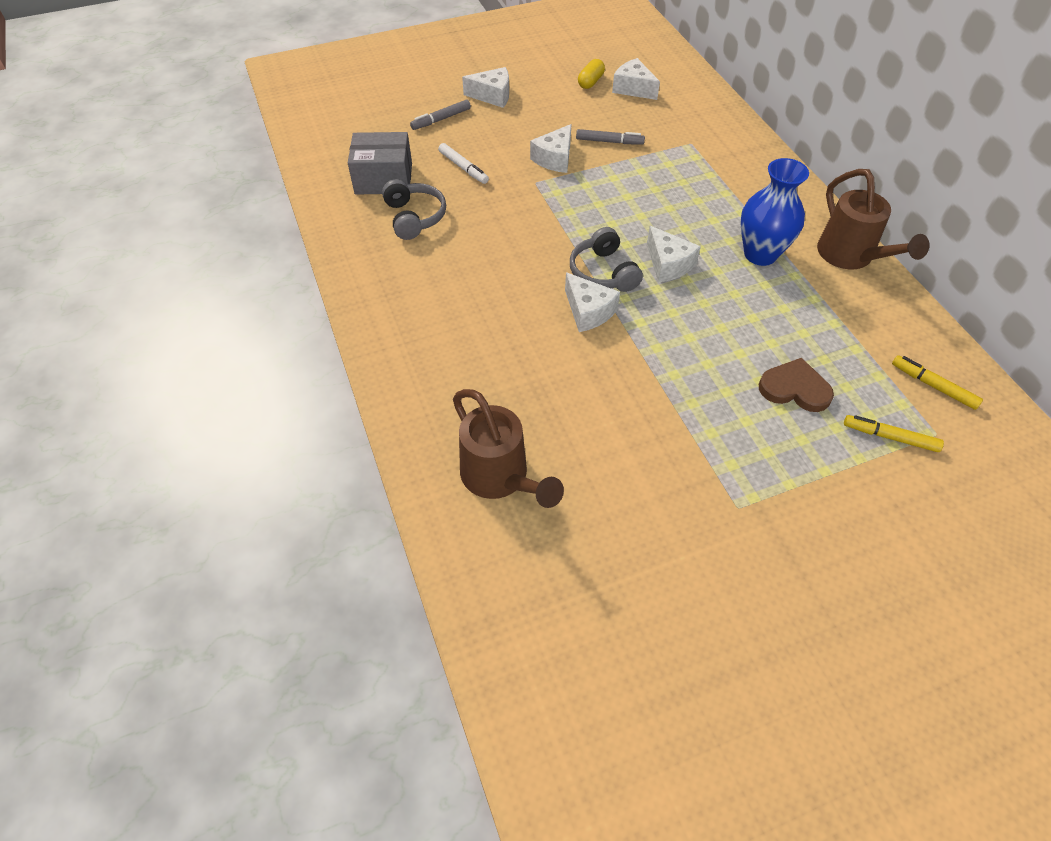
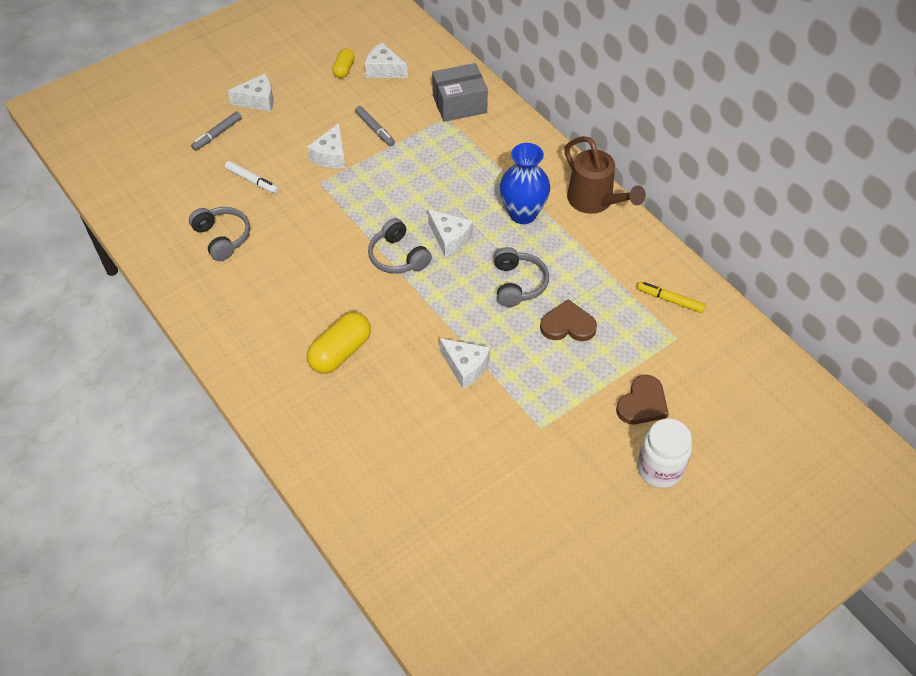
camera: 15 degrees left, 0 degrees up
grey box [348,132,412,195] -> grey box moved to [432,63,488,122]
brown watering can [453,389,564,508] -> none
white cheese [565,272,620,332] -> white cheese moved to [440,338,490,389]
grey marker [576,129,645,145] -> grey marker turned 60 degrees clockwise [355,106,395,146]
yellow marker [844,415,944,452] -> none
none -> yellow capsule [307,312,371,374]
none -> grey headphones [494,247,549,307]
none -> brown heart [616,375,669,424]
none -> white jar [637,419,692,488]

